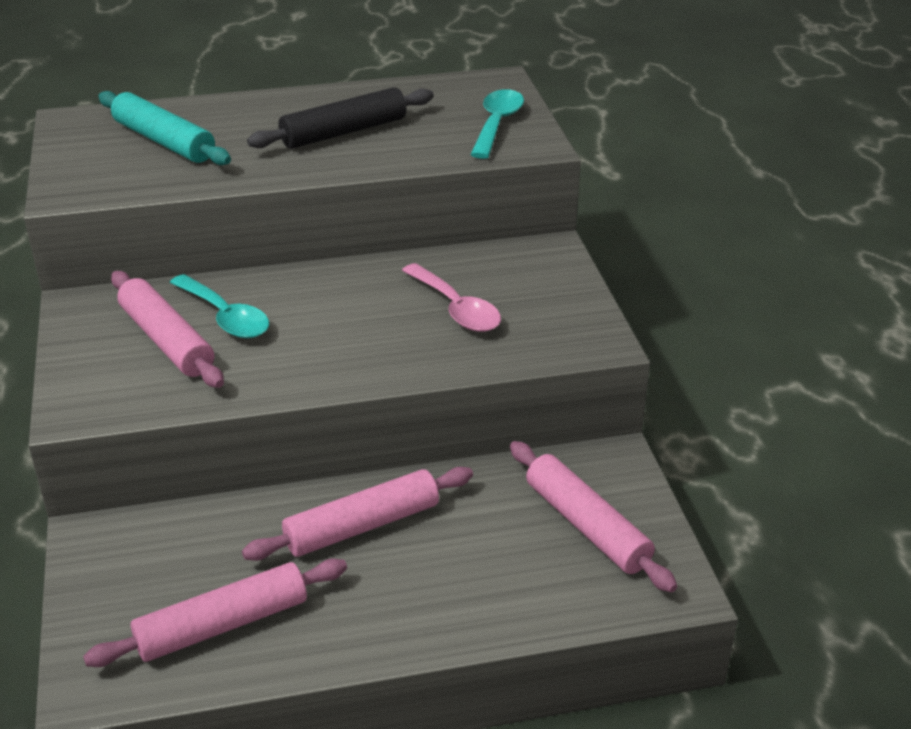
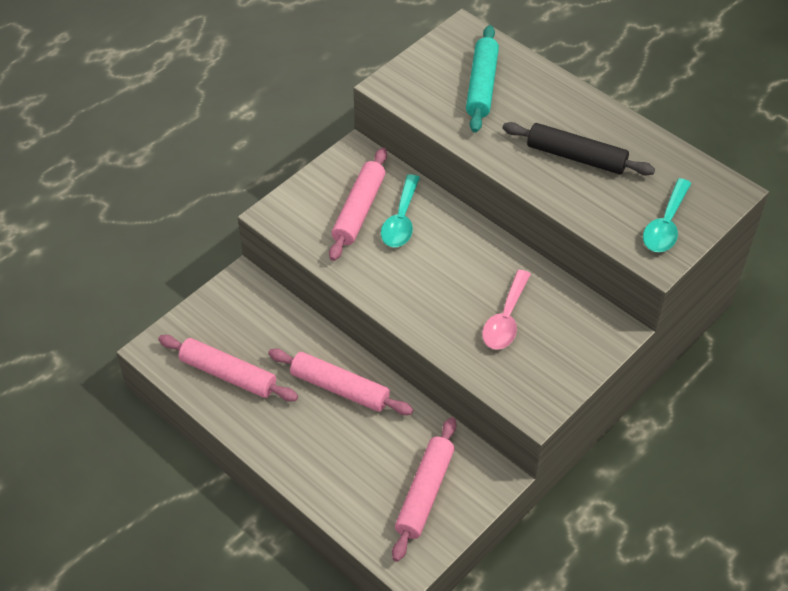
camera: 55 degrees right, 15 degrees up
turquoise spoon [470,89,524,159] -> turquoise spoon turned 135 degrees clockwise [643,178,691,252]

